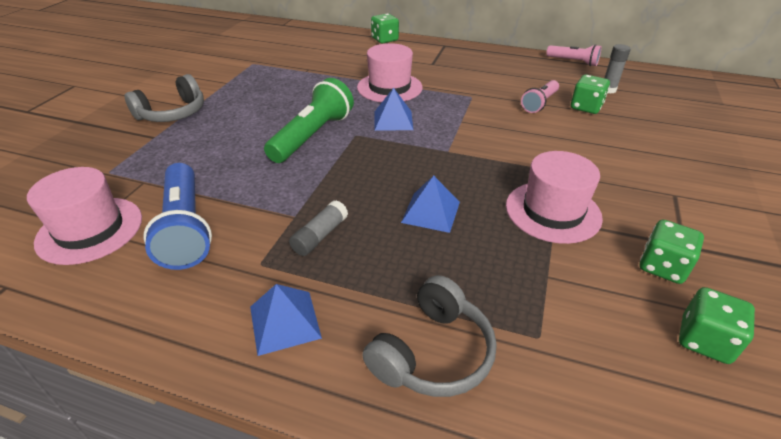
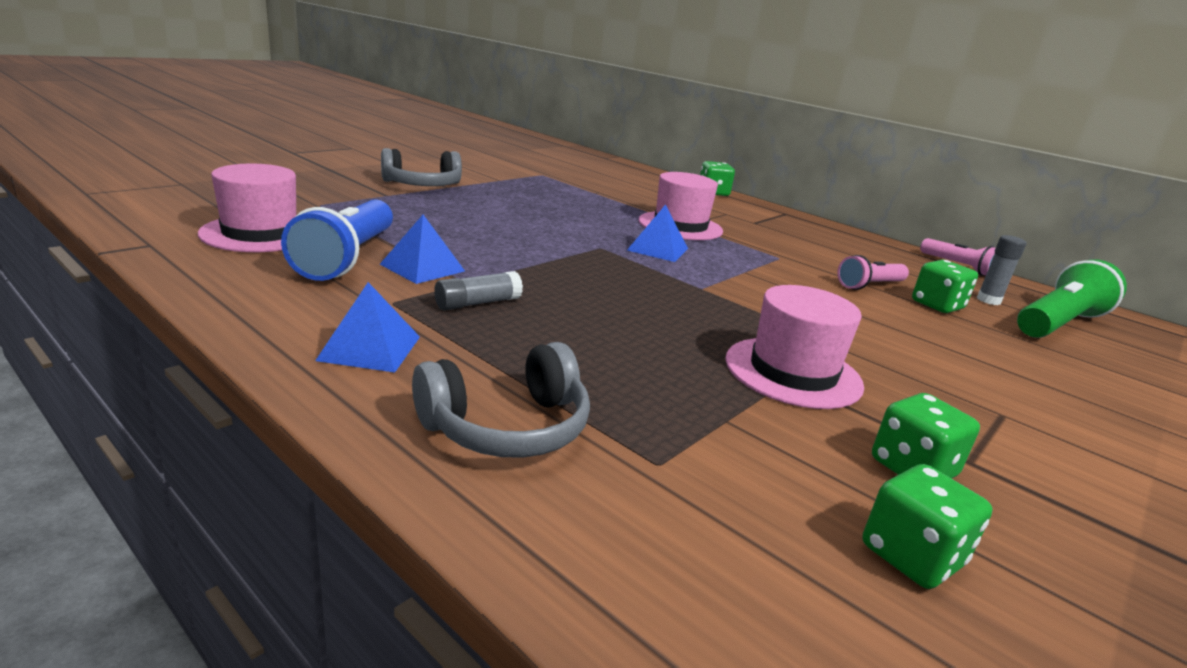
camera: 20 degrees right, 15 degrees down
green flashlight [264,78,354,163] -> green flashlight moved to [1017,259,1127,338]
blue pyramid [401,176,460,233] -> blue pyramid moved to [380,215,465,284]

